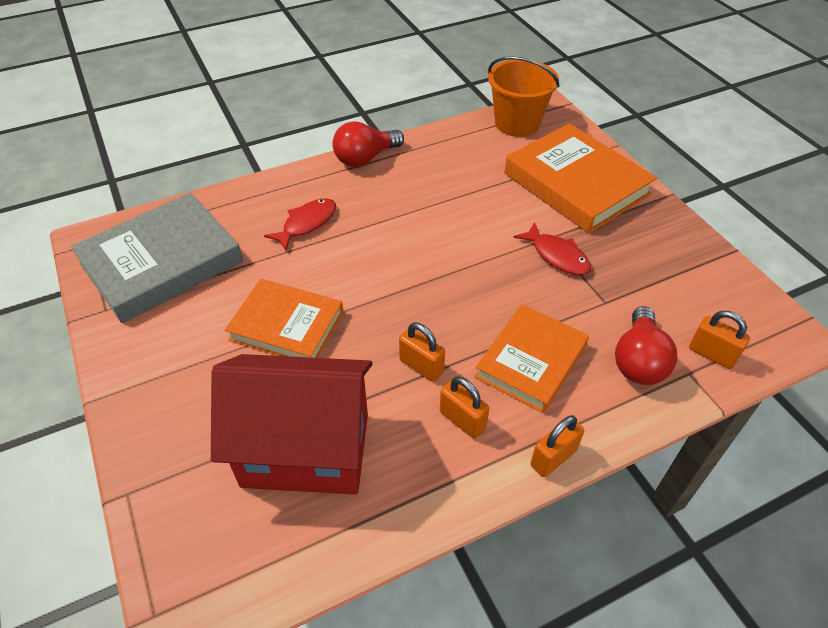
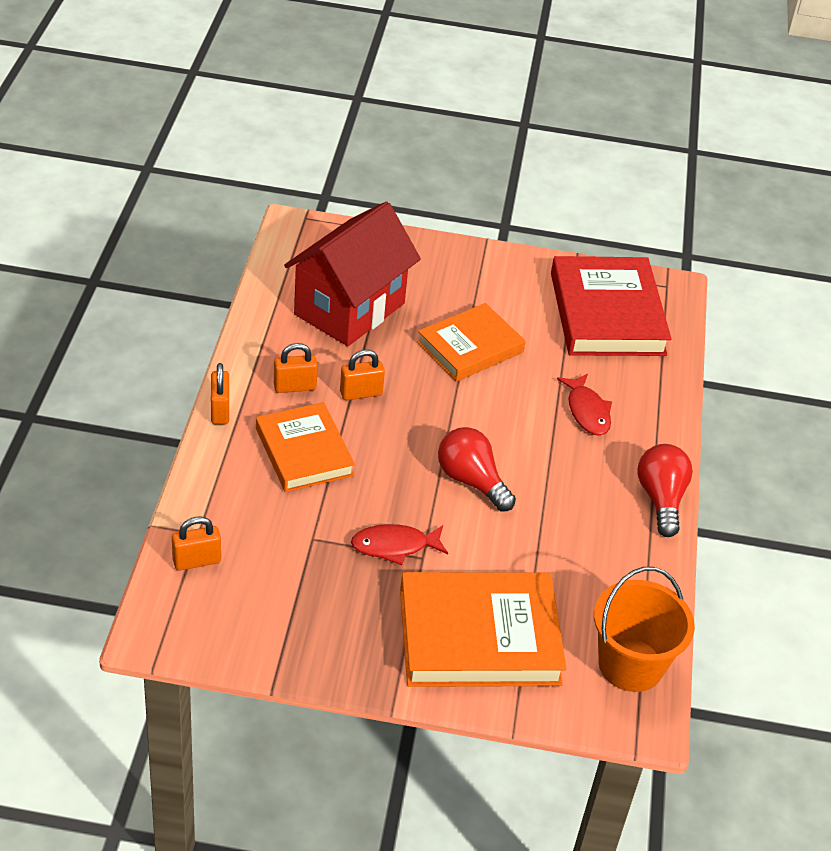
camera: 120 degrees right, 5 degrees down
grey book [71,192,243,323] -> red book [551,256,672,356]
red light bulb [615,306,677,385] -> red light bulb moved to [438,427,516,512]

